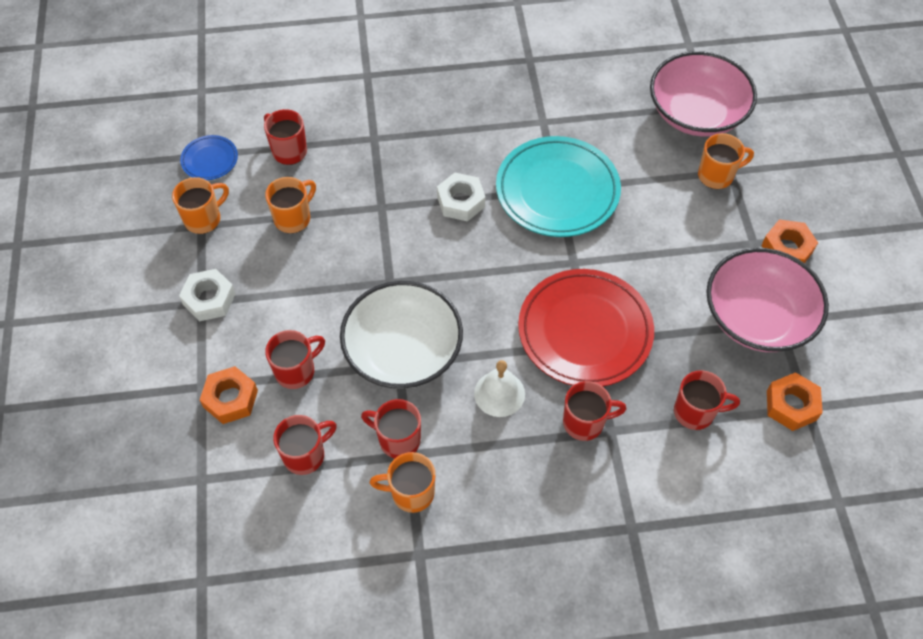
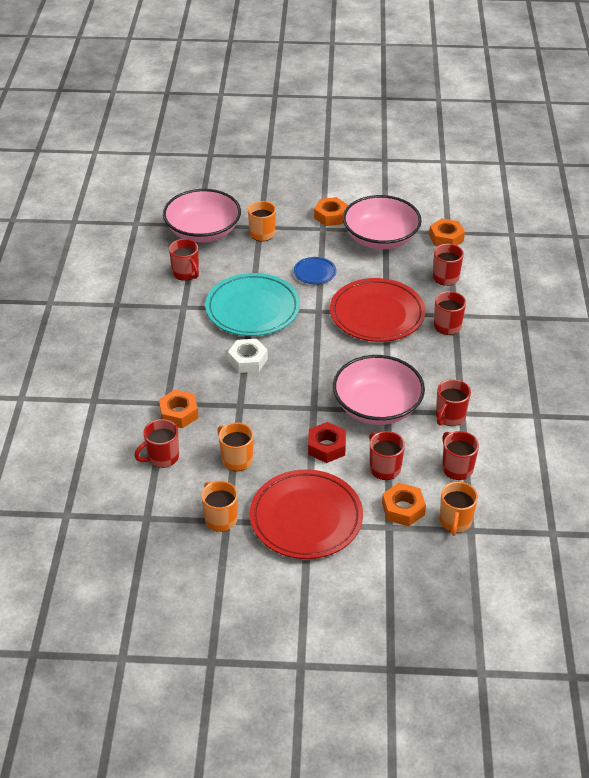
camera: 80 degrees left, 15 degrees down
white nut [179,269,236,322] -> red plate [250,469,363,559]
blue plate [180,135,238,180] -> blue plate moved to [294,257,337,284]
white bowl [340,281,463,389] -> pink bowl [333,355,425,425]
orange mug [370,452,435,513] -> orange mug moved to [440,482,478,536]
white bell [474,360,525,417] -> none
none -> orange nut [159,390,199,428]
none -> red mug [169,239,199,281]
none -> red nut [308,422,346,463]

